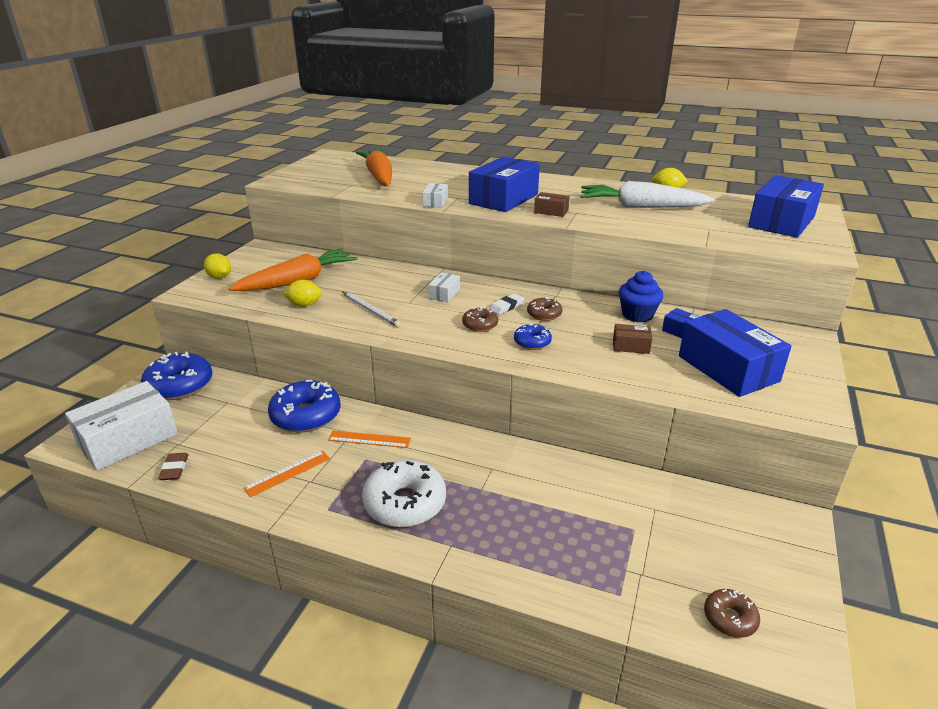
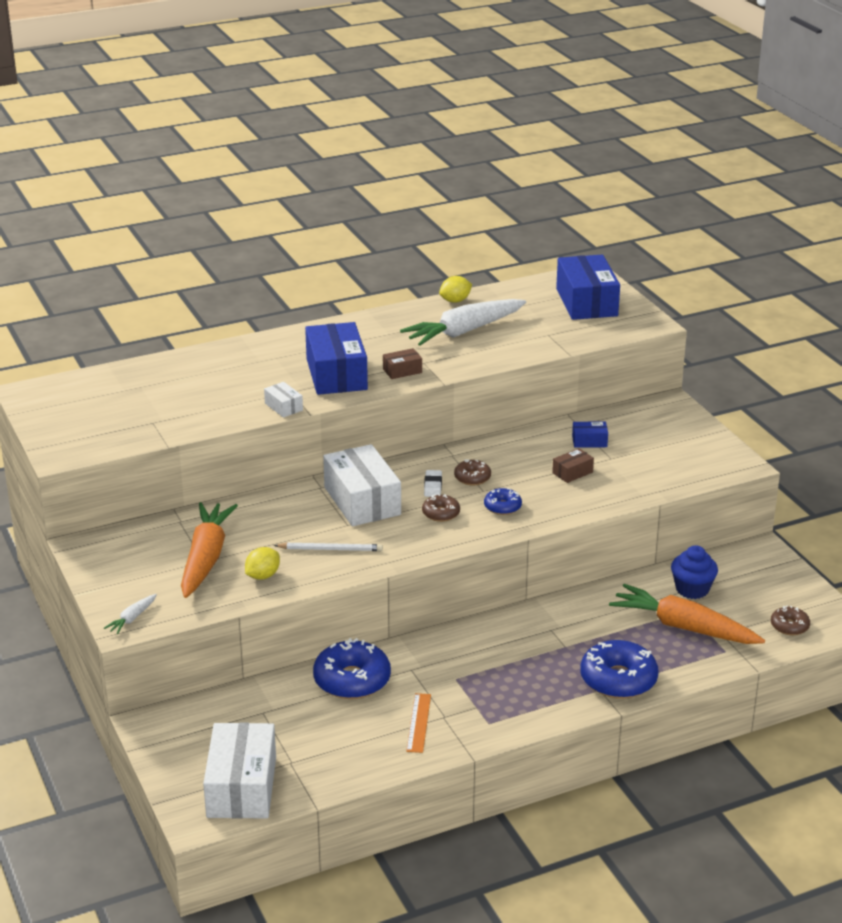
camera: 45 degrees left, 0 degrees up
blue donut [141,352,212,400] -> blue donut moved to [580,640,658,699]
brown eraser [158,453,189,480] -> none
yellow lemon [204,253,231,279] -> none
orange ruler [328,431,411,448] -> none
orange carrot [356,150,392,186] -> orange carrot moved to [609,584,765,644]
white donut [362,460,446,528] -> none
white box [428,272,460,302] -> white box [323,444,401,526], size x2.21
blue cupcake [619,271,664,323] -> blue cupcake moved to [671,545,718,599]
blue box [679,309,791,397] -> none
none -> white carrot [104,594,157,634]

